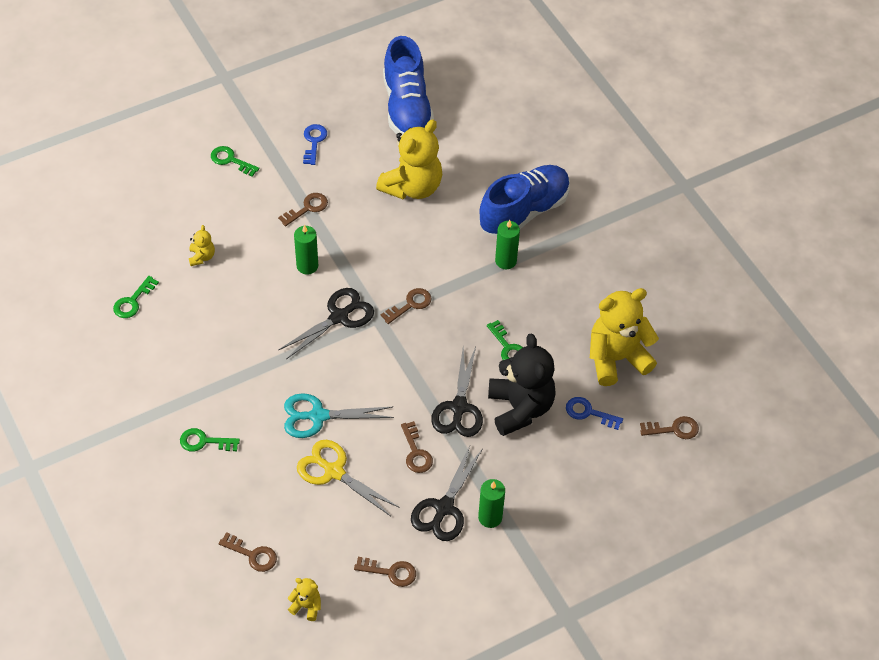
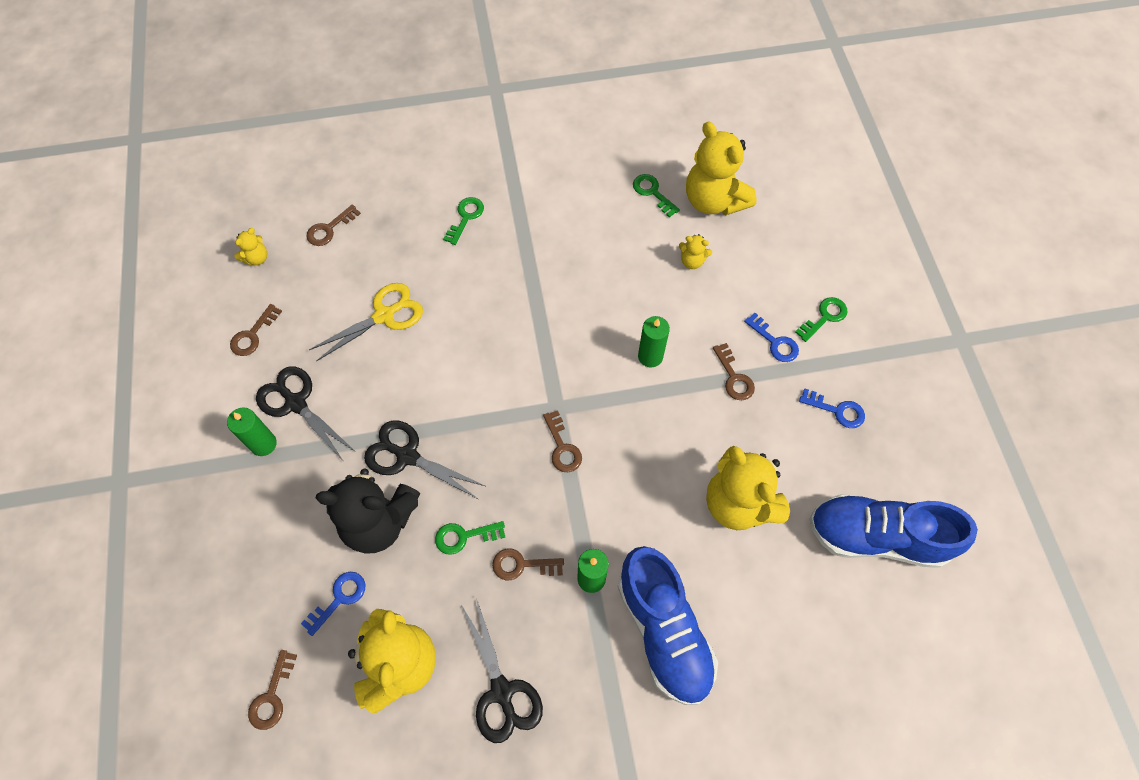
camera: 110 degrees right, 10 degrees up
black scissors [279,288,374,359] -> black scissors moved to [462,598,543,743]
turquoise scissors [284,393,394,438] -> none
brown key [401,421,433,473] -> brown key moved to [492,548,564,580]
none -> yellow teddy bear [686,121,757,215]
none -> blue key [744,312,799,362]

